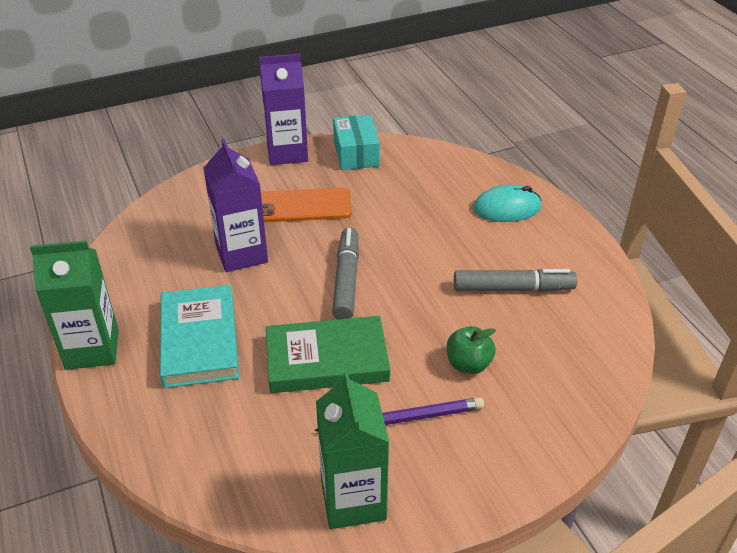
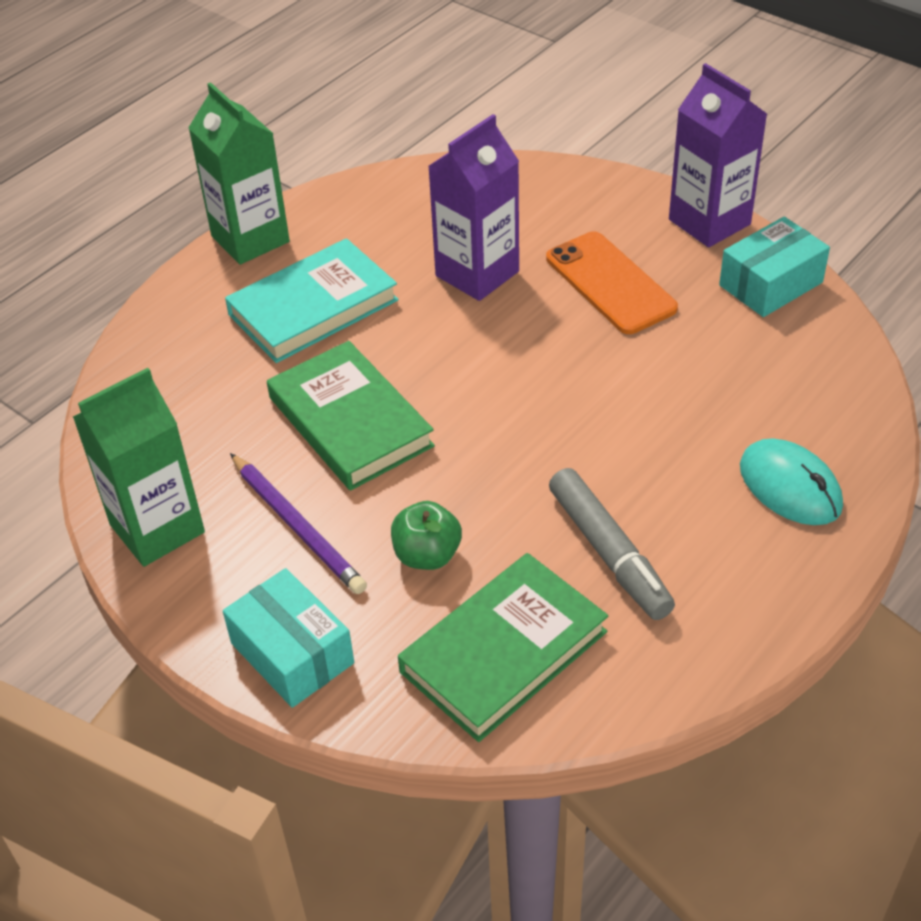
camera: 65 degrees right, 5 degrees up
grey marker [332,228,359,319] -> none
none -> turquoise box [223,568,354,708]
none -> green book [398,553,608,742]

